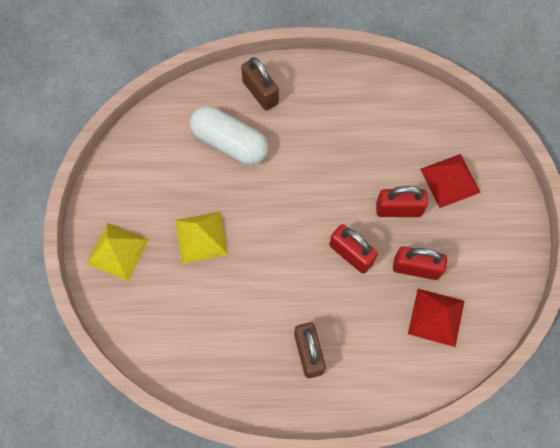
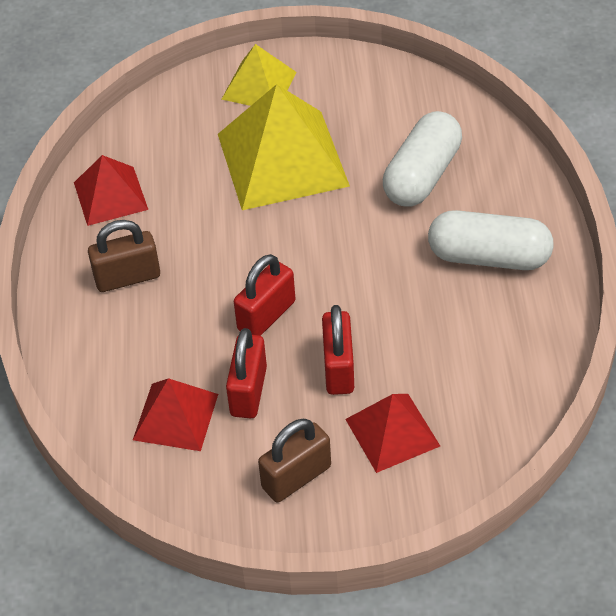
camera: 90 degrees right, 20 degrees down
yellow pyramid [175,212,228,264] -> yellow pyramid [218,84,350,210], size x1.78
brown padlock [241,57,279,111] -> brown padlock moved to [258,419,331,502]
none -> red pyramid [74,155,148,226]
none -> white capsule [428,210,554,270]

